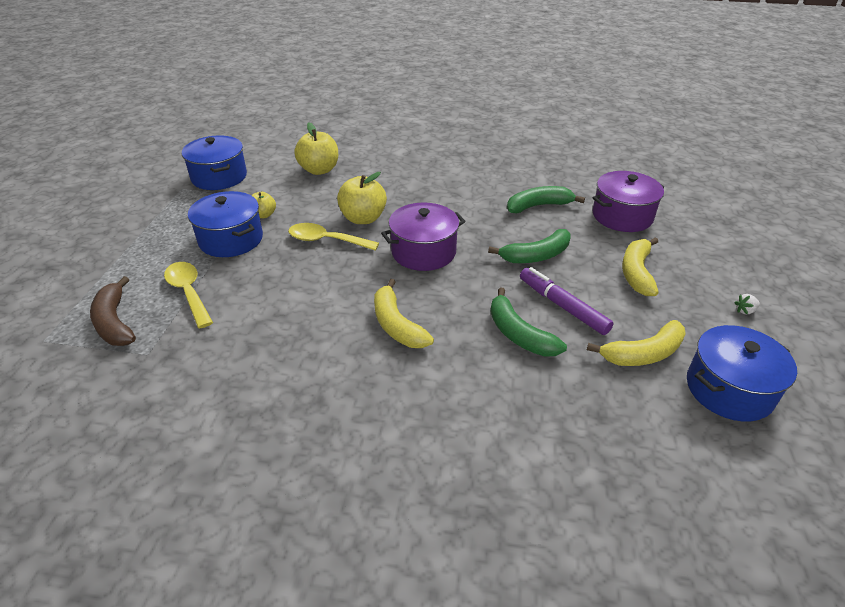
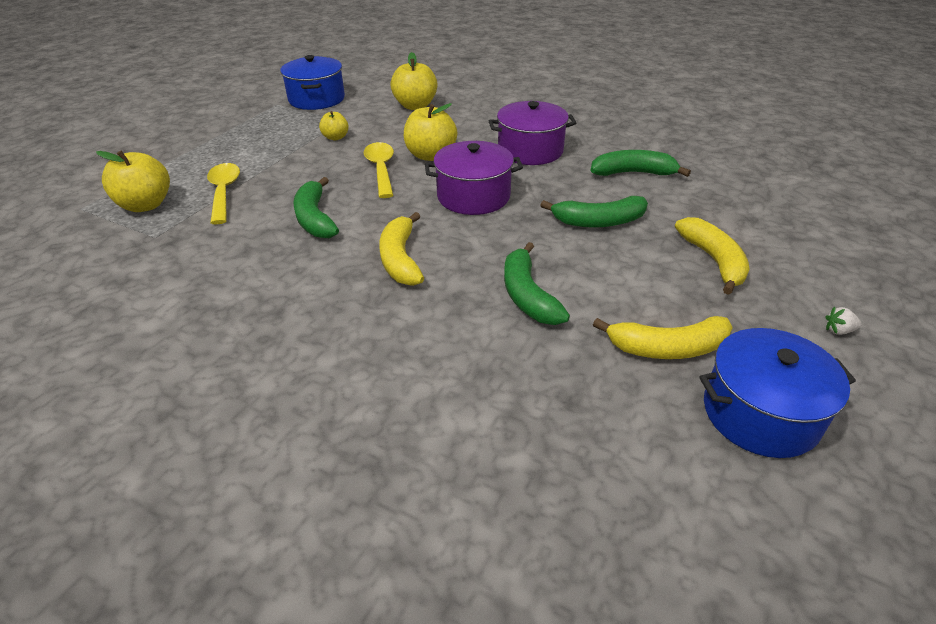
camera: 20 degrees right, 0 degrees up
brown banana [90,276,136,346] -> yellow apple [96,151,170,212]
blue pot [188,191,263,257] -> none
yellow spoon [288,223,379,251] -> yellow spoon turned 45 degrees clockwise [364,142,394,198]
purple marker [520,267,614,335] -> none
purple pot [593,171,664,232] -> purple pot moved to [489,101,576,165]
yellow banana [622,238,659,296] -> yellow banana turned 135 degrees clockwise [675,217,750,295]
none -> green banana [293,177,339,238]

